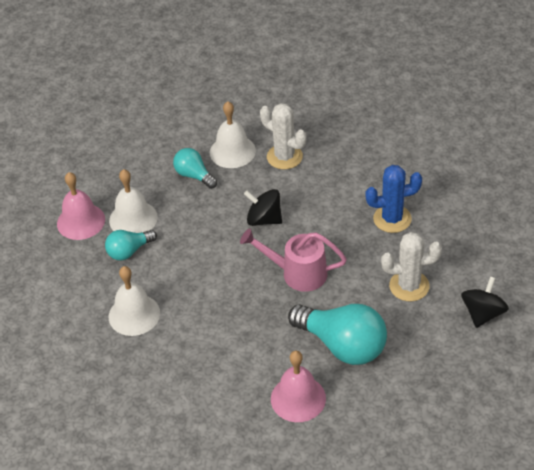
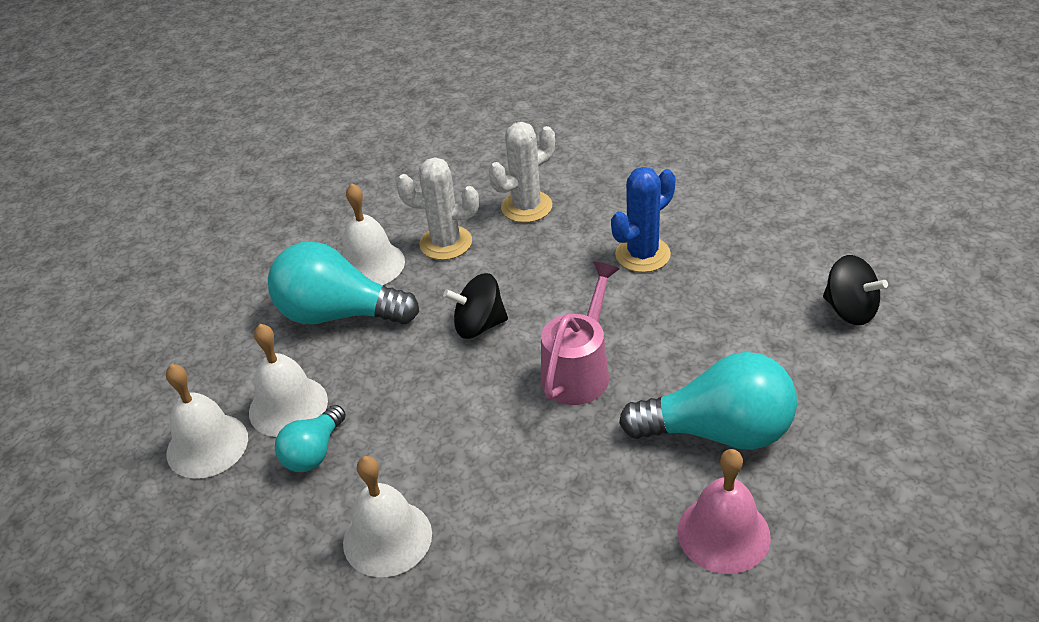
camera: 30 degrees left, 5 degrees down
pink bell [57,172,105,240] -> white bell [166,364,248,479]
turquoise light bulb [173,148,217,189] -> turquoise light bulb [268,241,419,325], size x1.83
pink watering can [240,228,347,292] -> pink watering can turned 135 degrees clockwise [541,262,619,405]
white cactus [381,232,442,301] -> white cactus moved to [489,122,555,223]
black spinning top [461,276,509,328] -> black spinning top turned 135 degrees clockwise [823,255,888,325]

